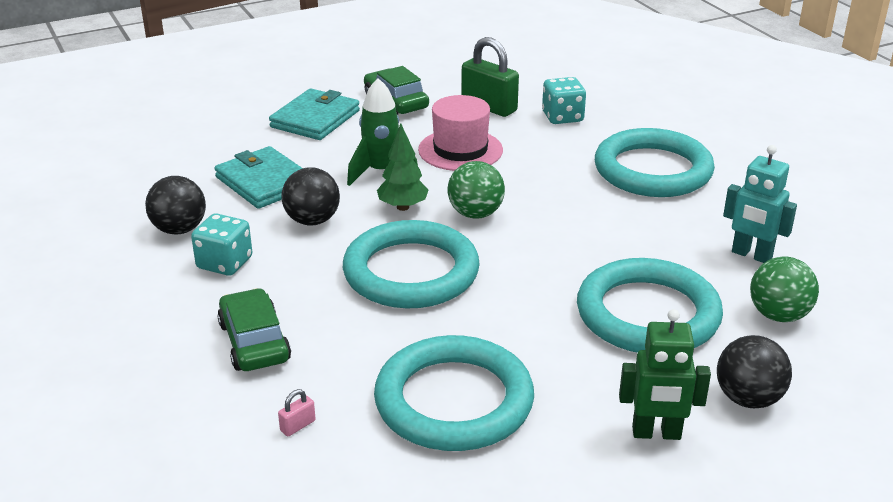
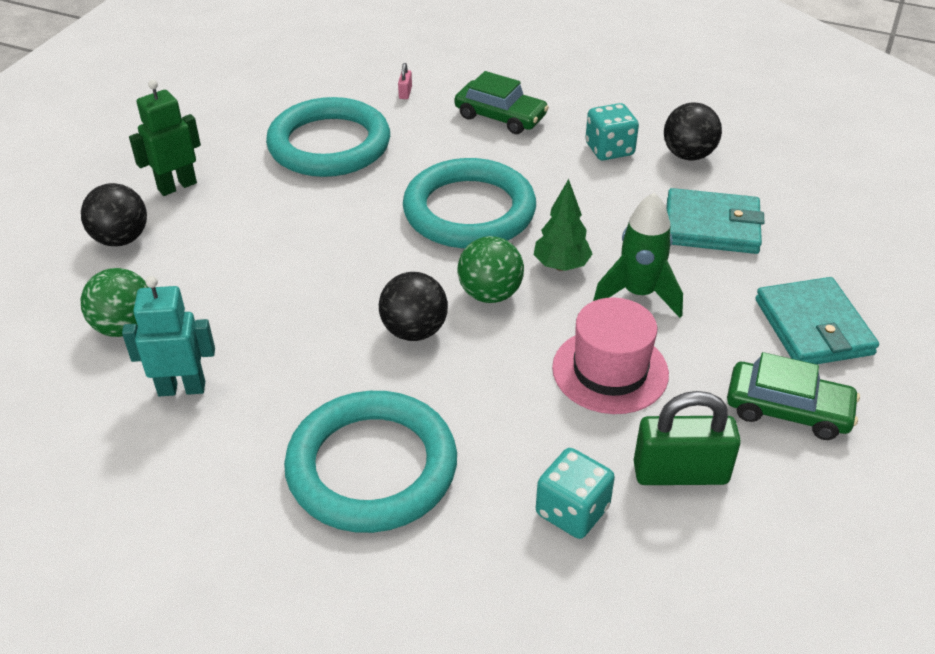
camera: 140 degrees right, 10 degrees up
black ball [282,167,340,226] -> black ball moved to [379,272,448,341]
turquoise ring [577,258,723,353] -> none

